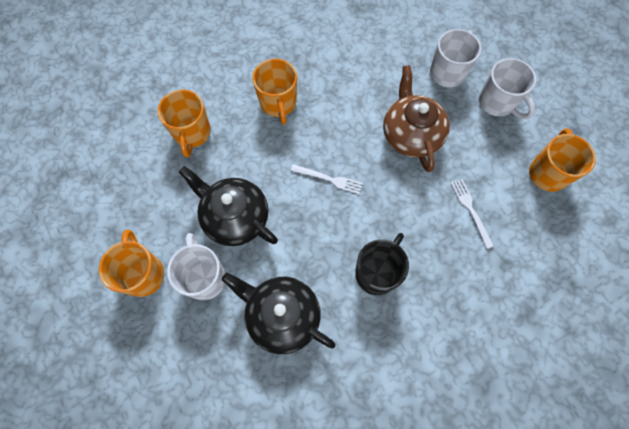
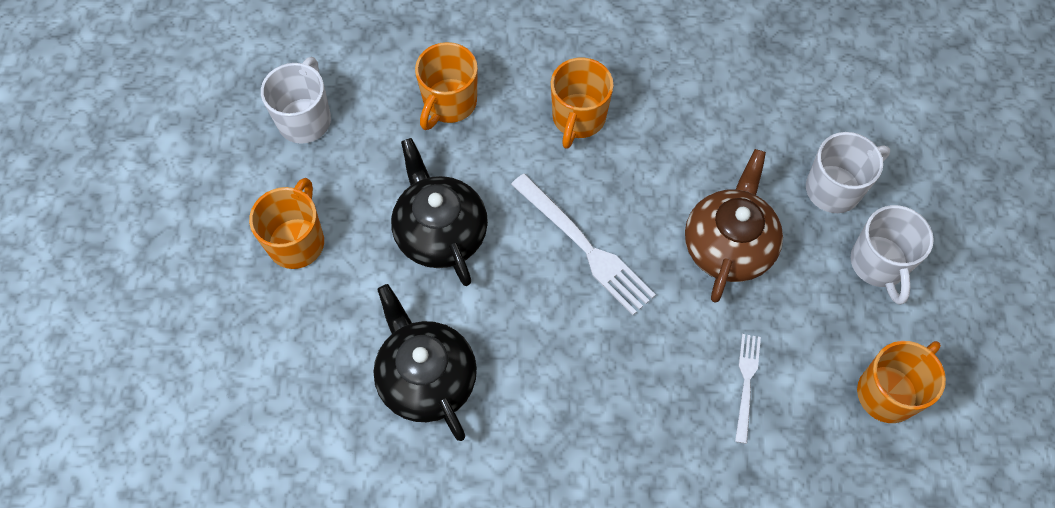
camera: 30 degrees right, 5 degrees down
white mug [167,233,226,300] -> white mug moved to [261,57,331,144]
white fork [290,164,363,194] -> white fork [511,174,656,315], size x1.75
black mug [355,233,409,295] -> none

